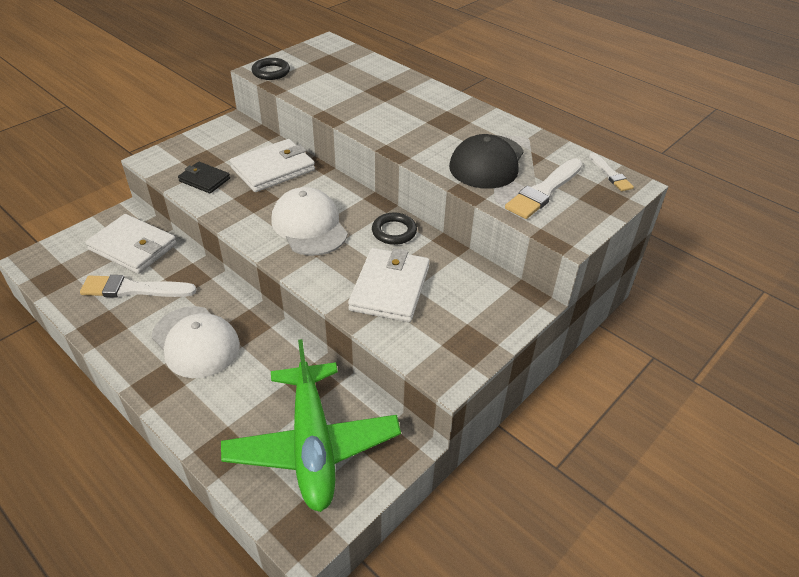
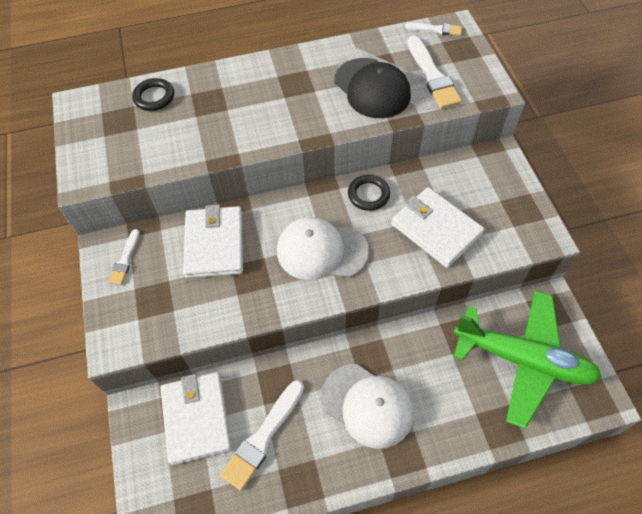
camera: 55 degrees left, 15 degrees up
white wallet [86,214,177,274] -> white wallet turned 75 degrees counterclockwise [160,372,232,465]
white cap [152,306,240,378] -> white cap turned 45 degrees clockwise [321,364,414,449]
black wallet [178,162,230,194] -> none
black ring [252,58,290,80] -> black ring moved to [132,78,174,111]
none -> white brush [108,229,140,285]

